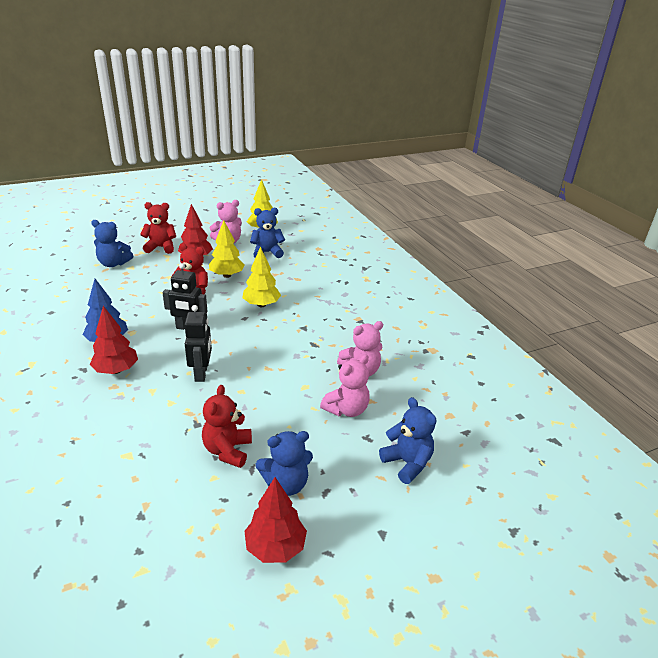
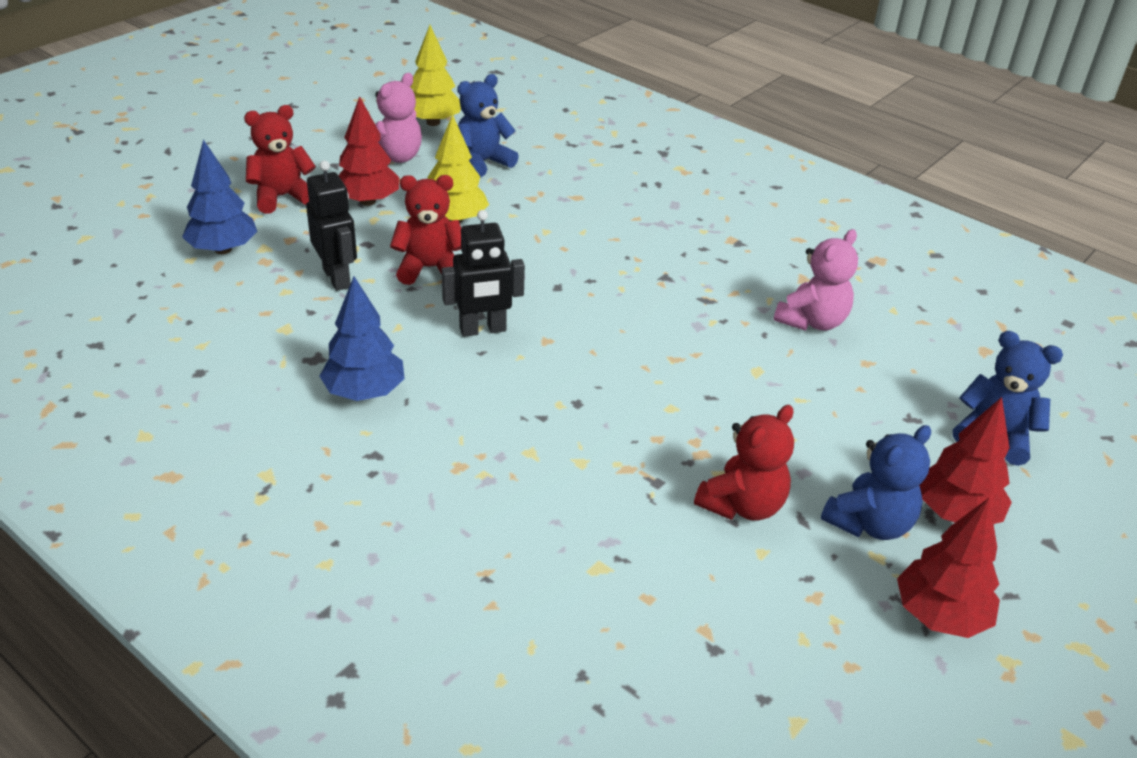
camera: 25 degrees left, 5 degrees up
red tree [90,306,138,374] -> red tree moved to [919,397,1012,524]
blue teddy bear [91,220,133,267] -> blue tree [182,139,257,254]
black robot [184,305,212,382] -> black robot moved to [306,161,357,291]
red teddy bear [202,385,252,468] -> red teddy bear turned 120 degrees counterclockwise [694,405,794,521]
yellow tree [242,246,281,307] -> none
pink teddy bear [320,354,370,417] -> none

